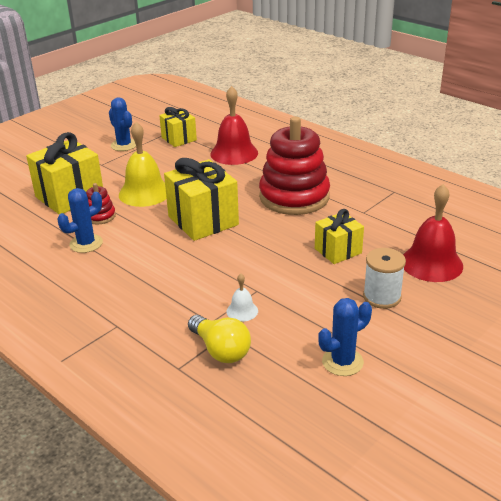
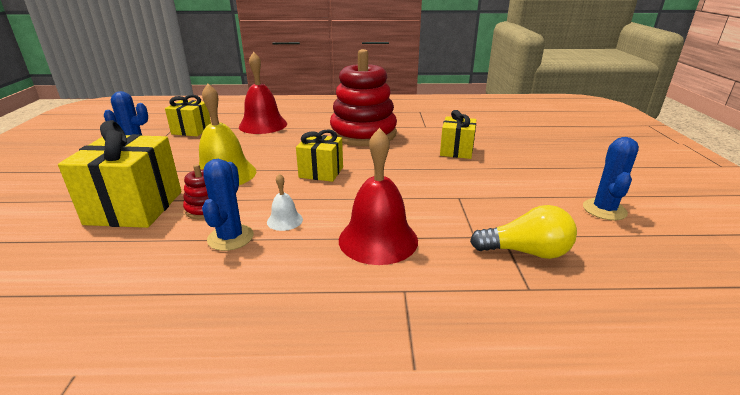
camera: 45 degrees left, 5 degrees down
yellow gift [164,158,239,241] -> yellow gift [296,129,343,182], size x0.60
white bell [226,274,258,322] -> white bell moved to [267,173,303,231]
white spool [363,248,406,309] -> none
red bell [403,184,463,282] -> red bell moved to [339,128,418,265]

